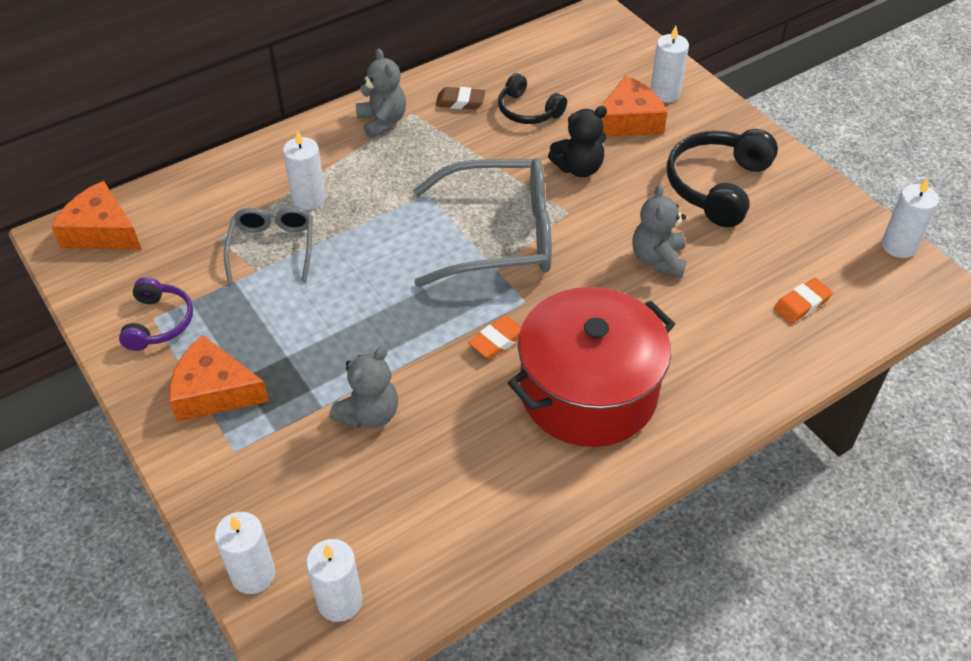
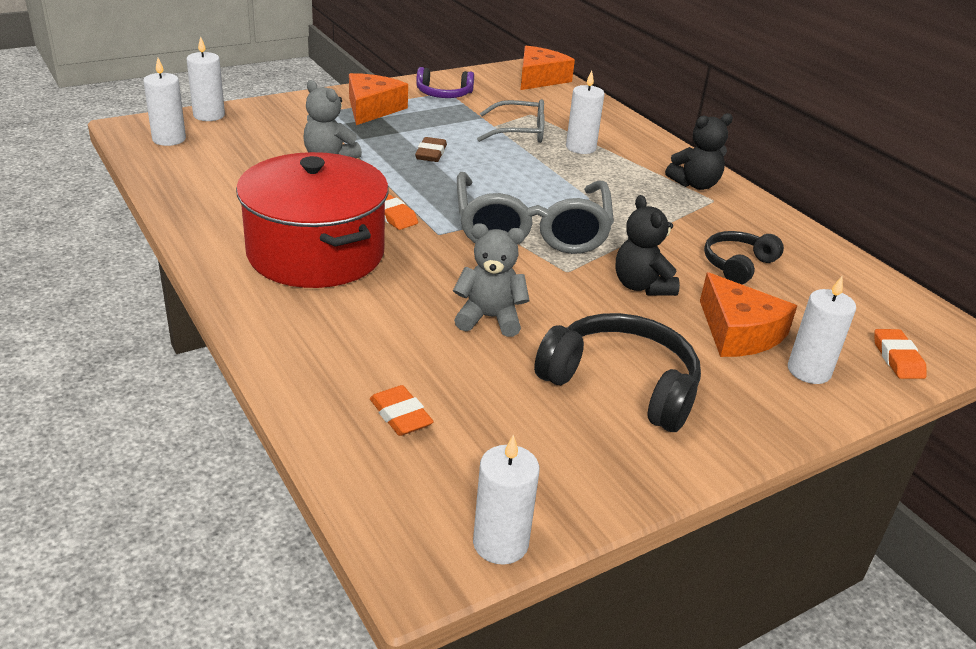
camera: 90 degrees right, 15 degrees down
grey teddy bear [355,48,406,139] -> black teddy bear [665,113,733,190]
brown eraser [436,87,485,109] -> brown eraser moved to [415,137,447,162]
none -> orange eraser [874,329,927,379]

